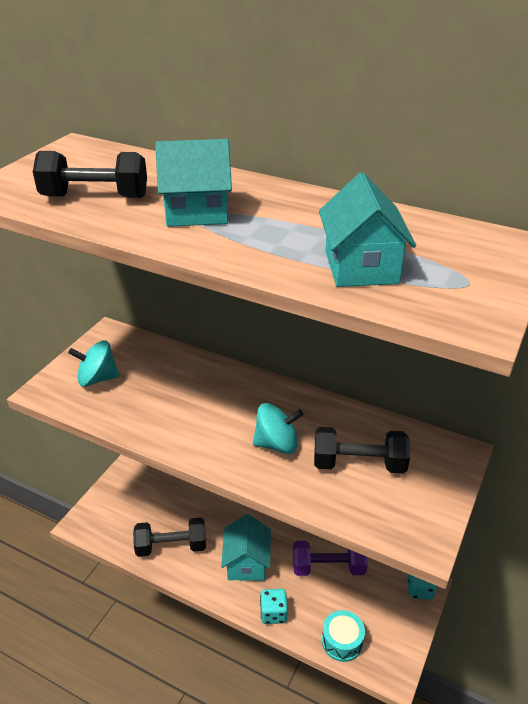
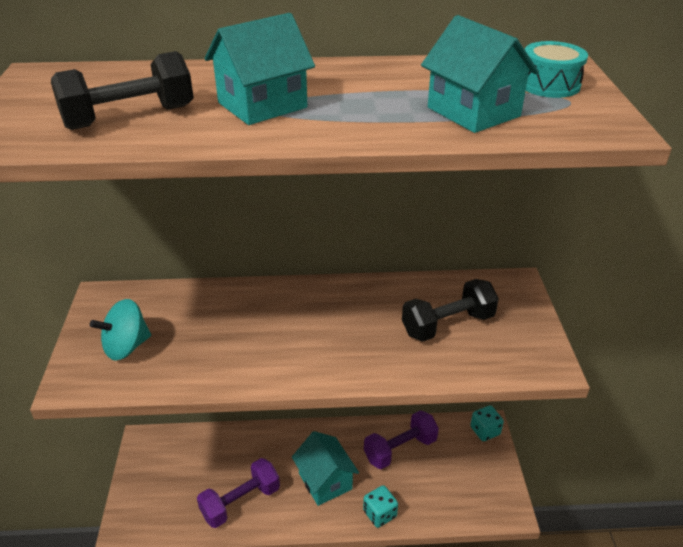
camera: 30 degrees left, 0 degrees up
black dumbbell [133,518,206,557] -> purple dumbbell [197,458,280,528]
turquoise spinning top [253,403,303,454] -> none
turquoise drum [322,610,365,662] -> turquoise drum moved to [525,41,588,98]

